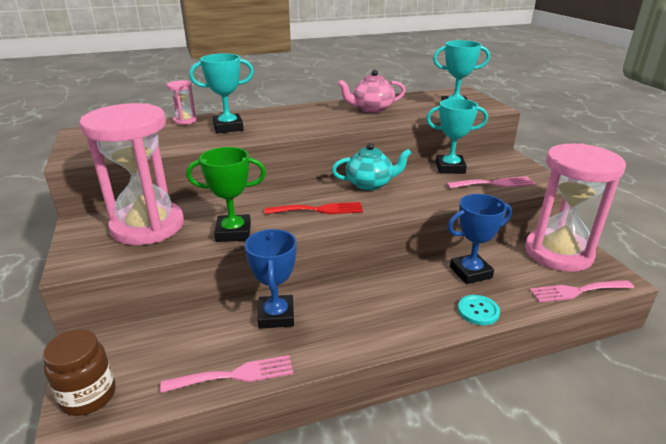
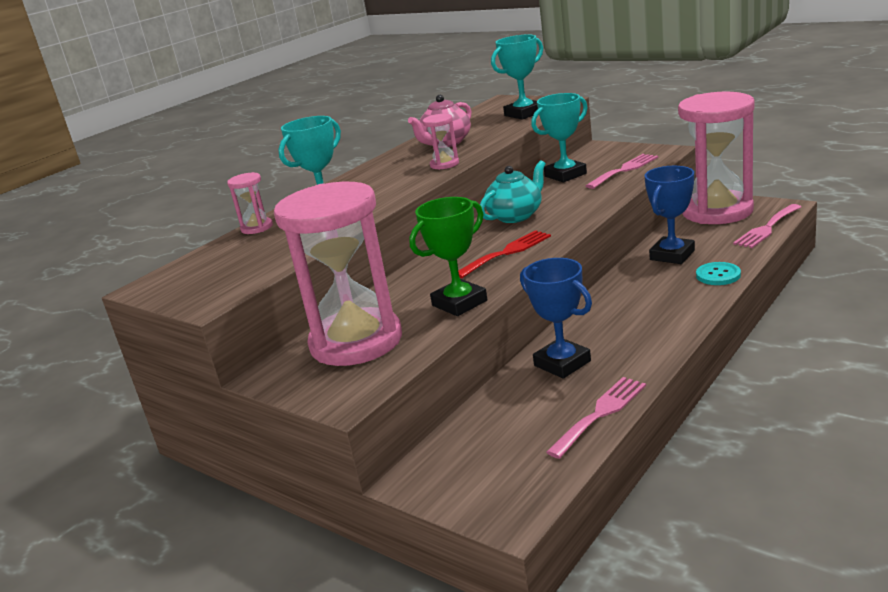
camera: 30 degrees left, 5 degrees down
brown jar [42,329,116,416] -> none
none -> pink hourglass [423,114,459,170]

